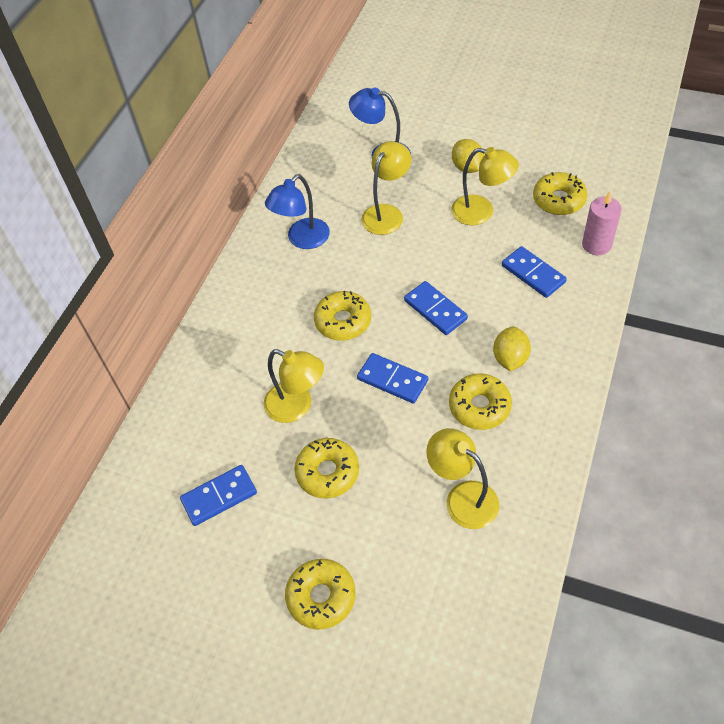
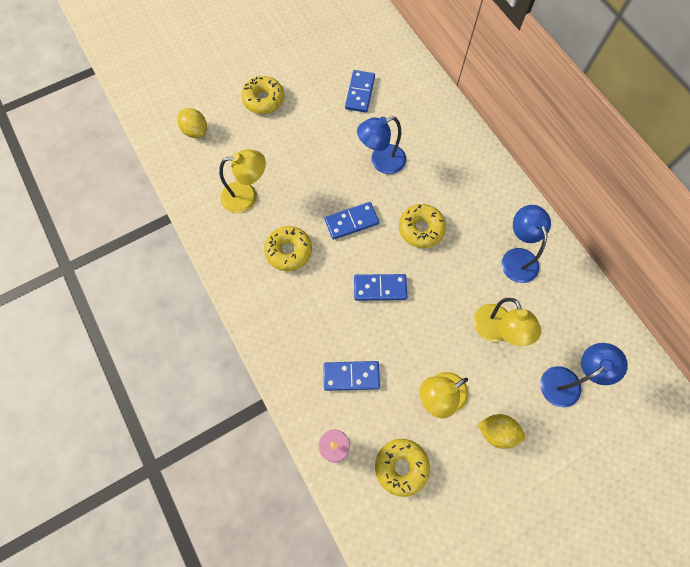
camera: 125 degrees right, 15 degrees up
yellow lamp [264,349,324,423] -> blue lamp [357,116,406,174]
yellow donut [294,438,359,498] -> none
yellow lemon [493,326,531,371] -> yellow lemon moved to [177,108,207,138]

